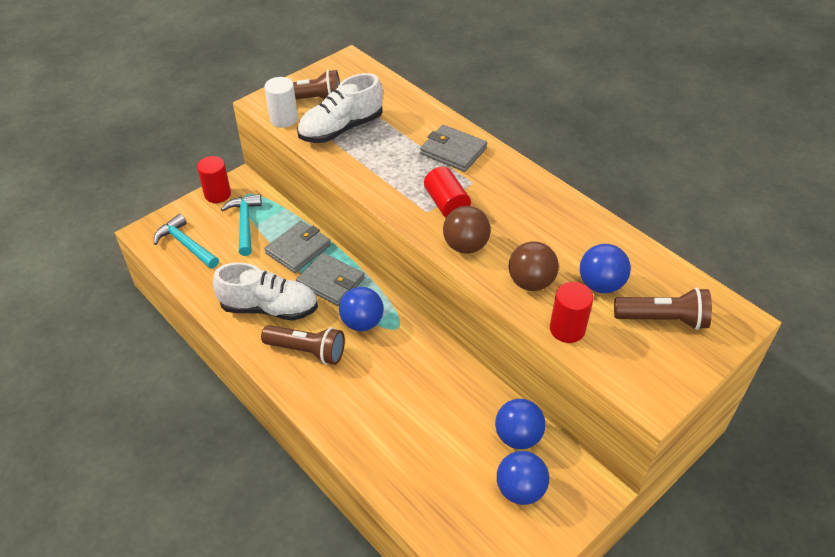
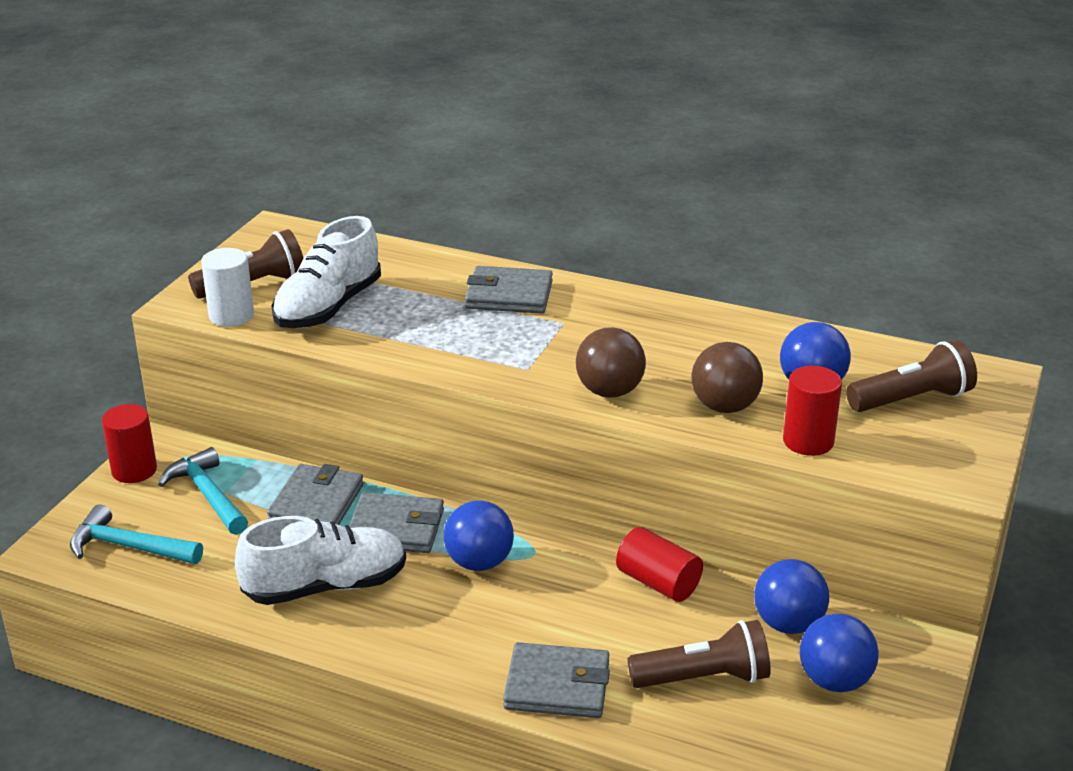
camera: 25 degrees left, 15 degrees down
brown flashlight [261,325,345,365] -> brown flashlight moved to [628,620,771,688]
red cylinder [424,167,471,217] -> red cylinder moved to [616,527,703,602]
none -> grey wallet [503,642,610,718]

